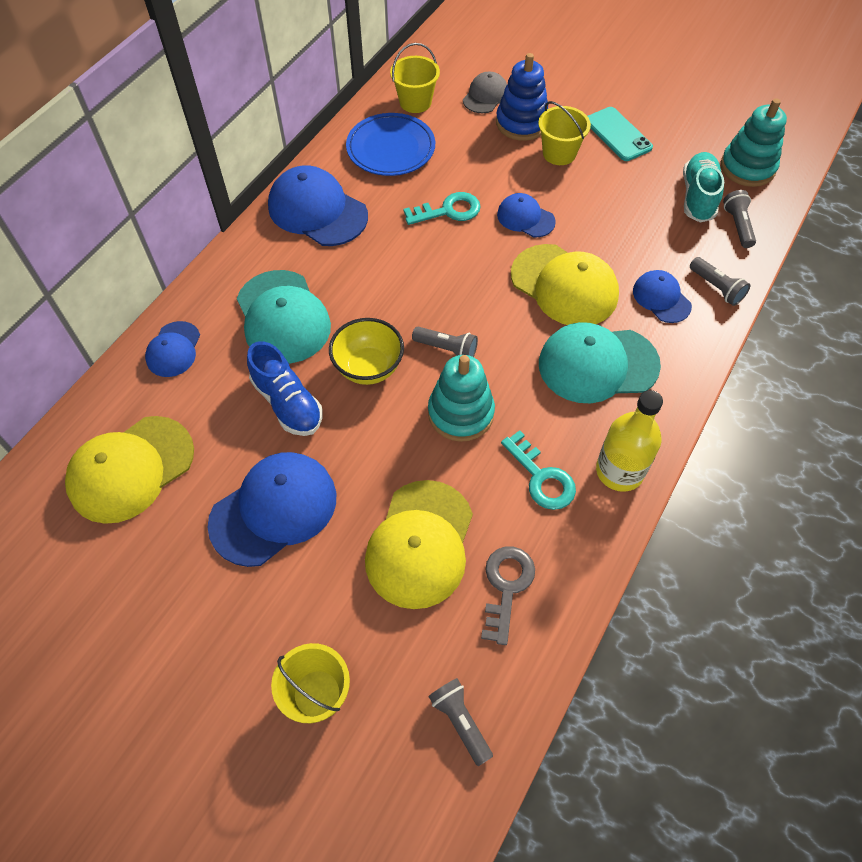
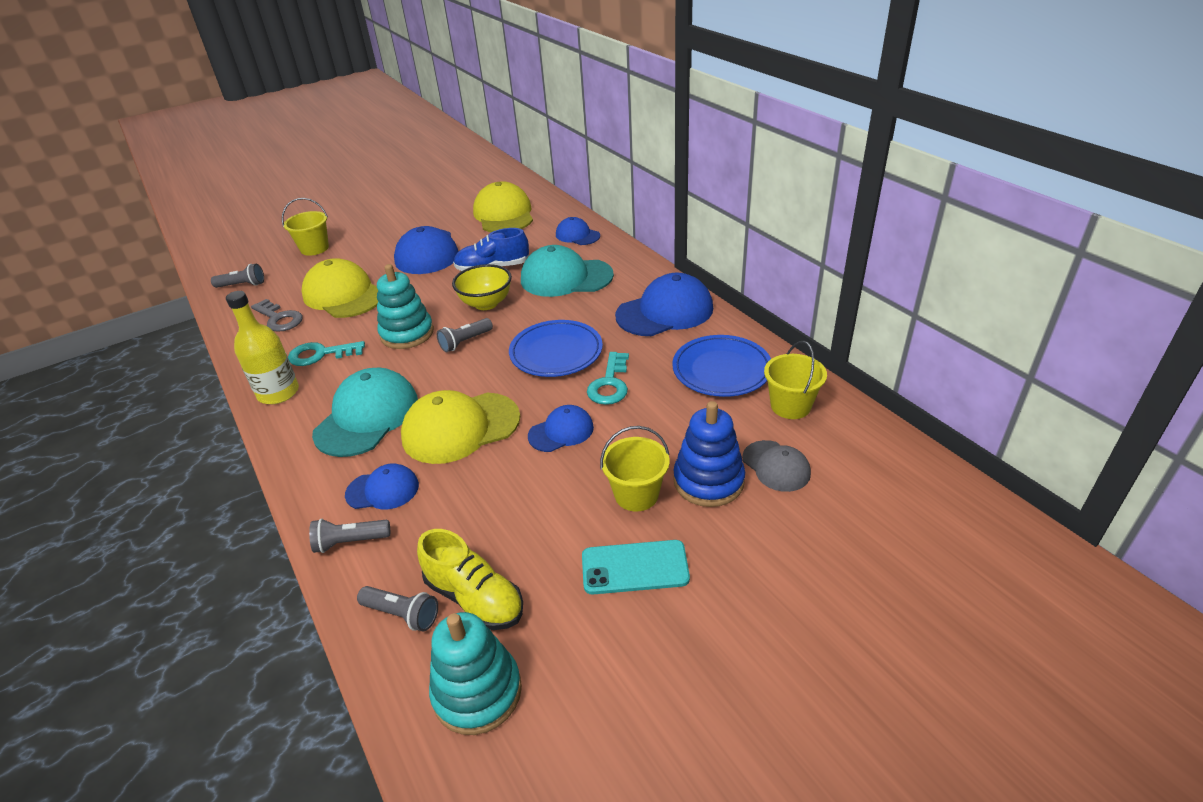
camera: 120 degrees right, 20 degrees down
turquoise shoe [683,152,724,223] -> yellow shoe [417,529,523,630]
none -> blue plate [509,320,603,377]

